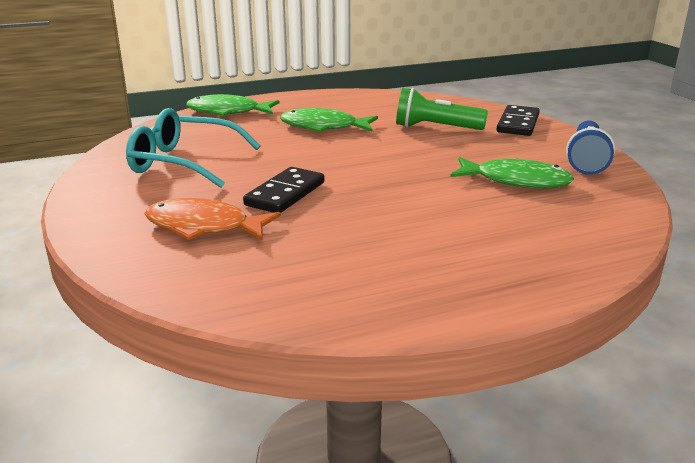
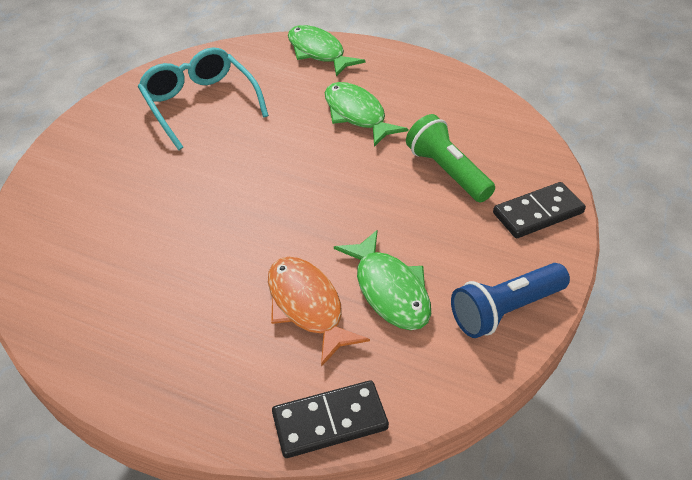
camera: 45 degrees right, 20 degrees up
orange fish [145,198,281,241] -> orange fish moved to [268,257,370,367]
black domino [243,167,324,213] -> black domino moved to [272,380,389,458]

